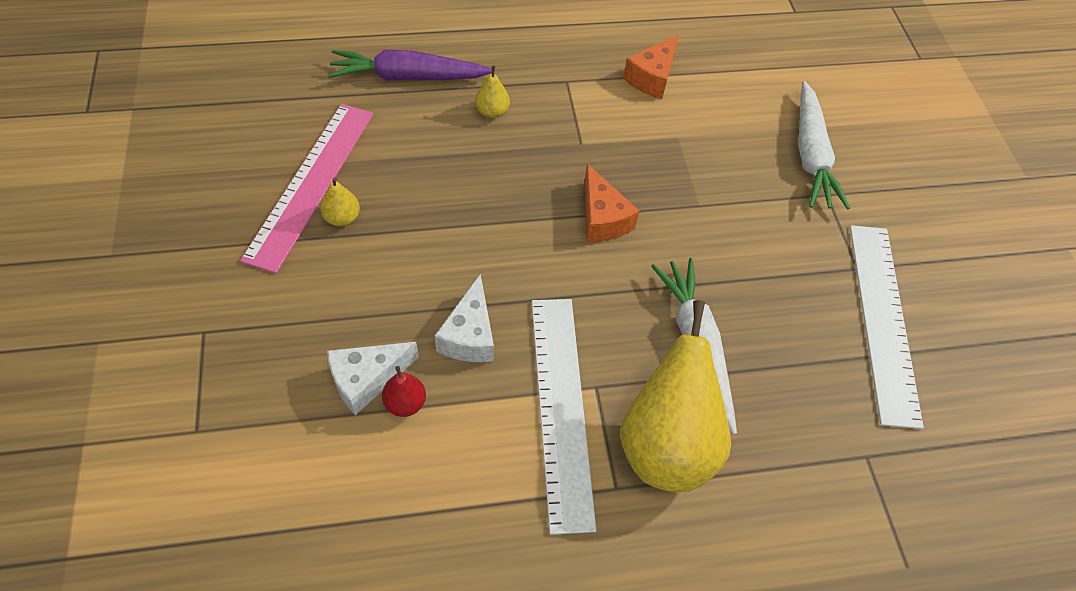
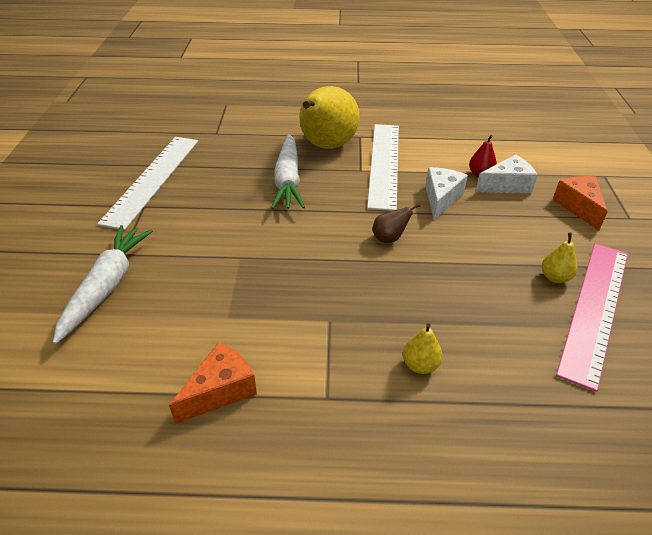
camera: 165 degrees left, 15 degrees down
purple carrot [328,50,492,81] -> none
orange cheese [584,164,640,242] -> orange cheese moved to [553,176,608,230]
none -> brown pear [372,204,420,243]

